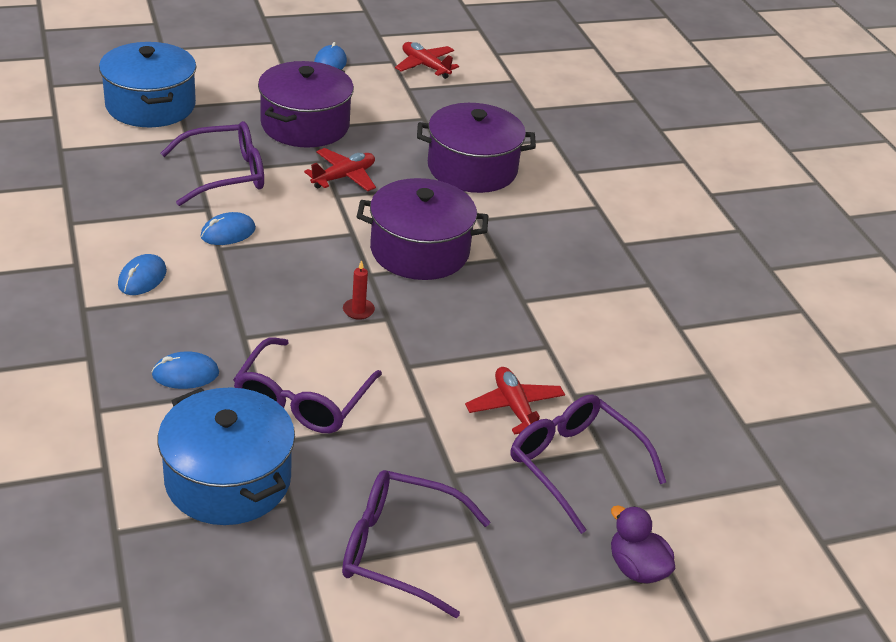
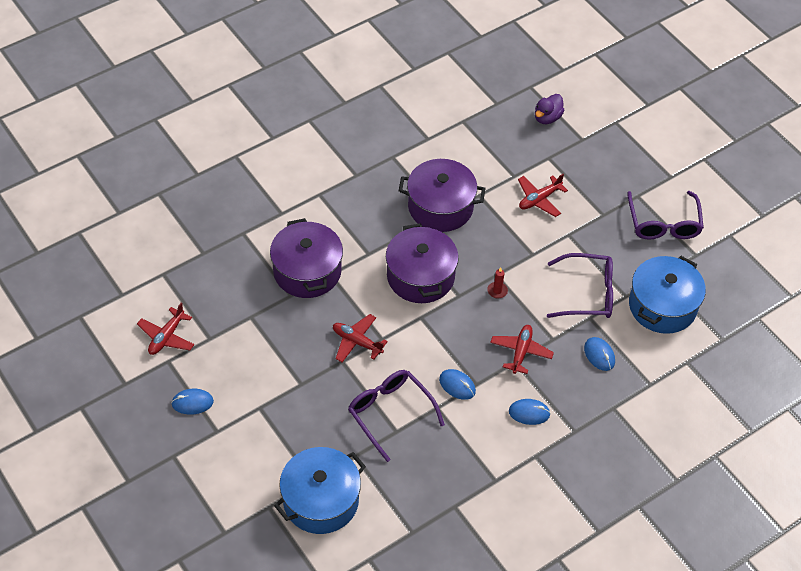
camera: 105 degrees left, 15 degrees up
purple pot [258,61,354,148] -> purple pot moved to [399,159,485,232]
purple glasses [511,394,666,534] -> none
purple duck [611,505,675,583] -> purple duck moved to [535,94,565,124]
none -> red plane [490,325,554,374]

